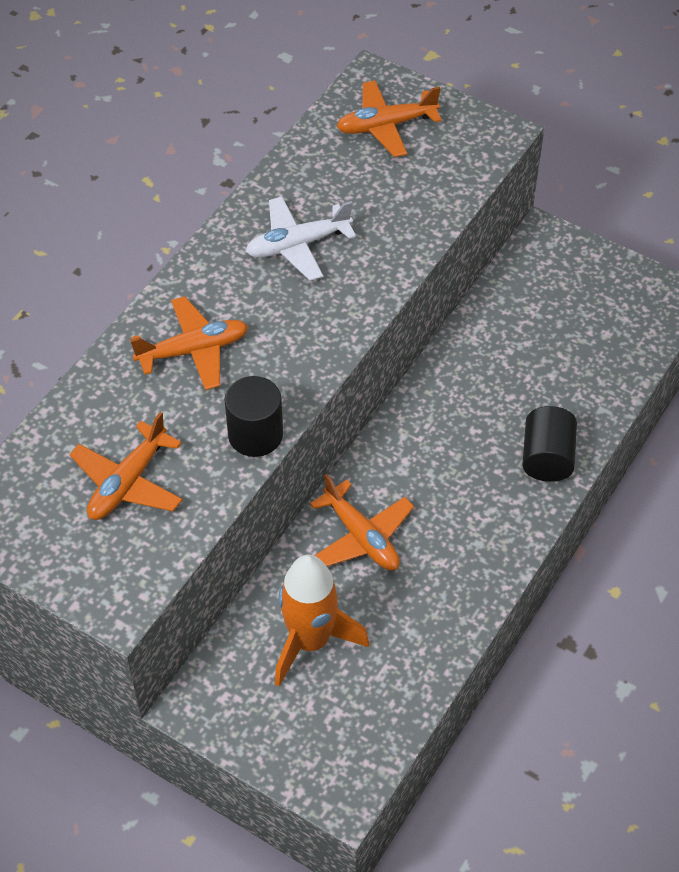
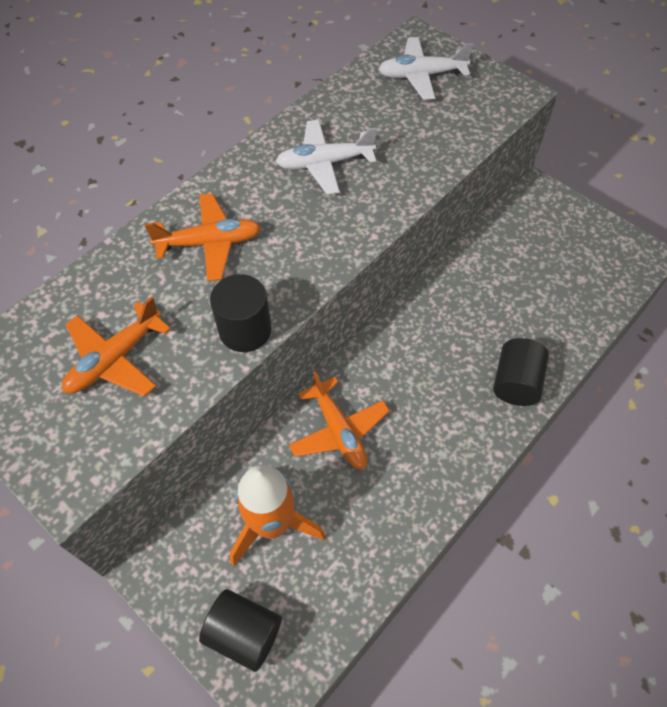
camera: 10 degrees right, 5 degrees up
orange plane [336,80,442,157] -> white plane [378,37,474,100]
none -> black cylinder [199,589,282,672]

